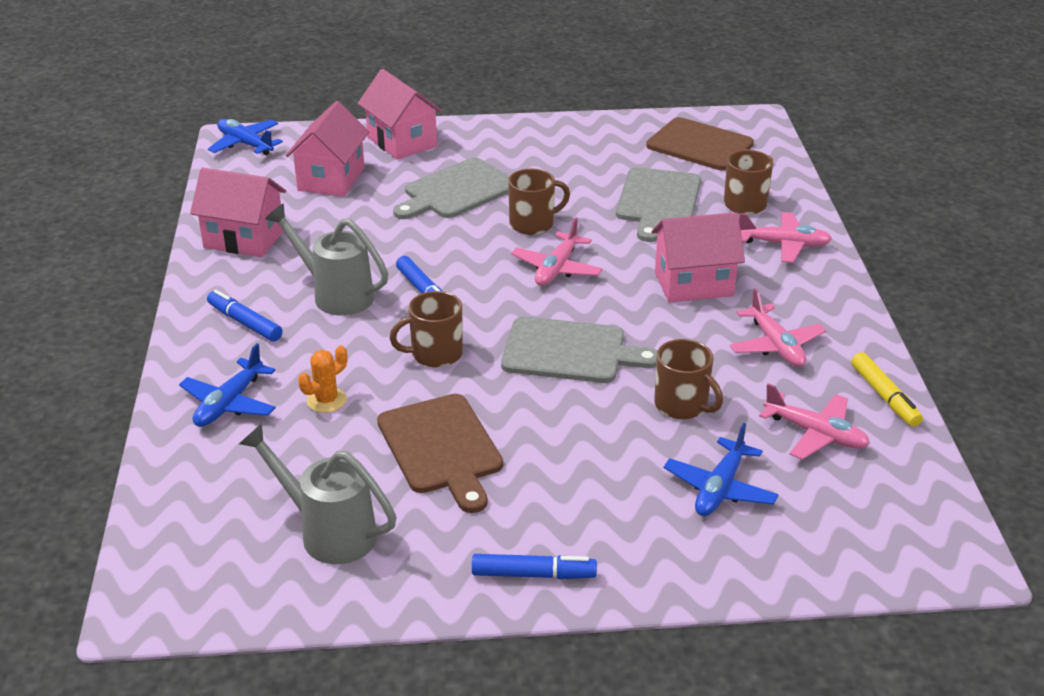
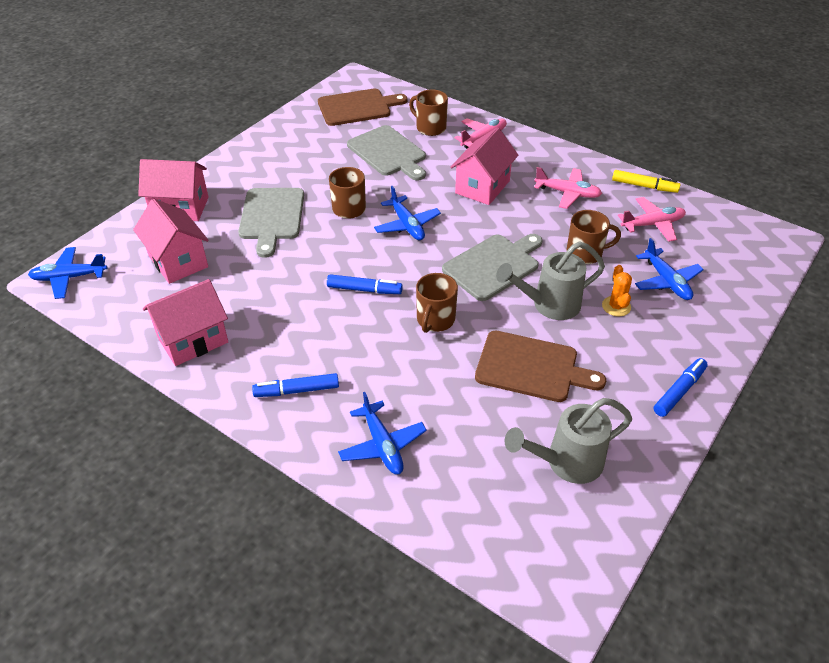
camera: 50 degrees left, 10 degrees up
grey watering can [265,204,388,315] -> grey watering can moved to [496,241,605,320]
orange cactus [298,345,347,413] -> orange cactus moved to [602,265,632,316]
pink plane [511,217,603,286] -> blue plane [374,186,441,240]

